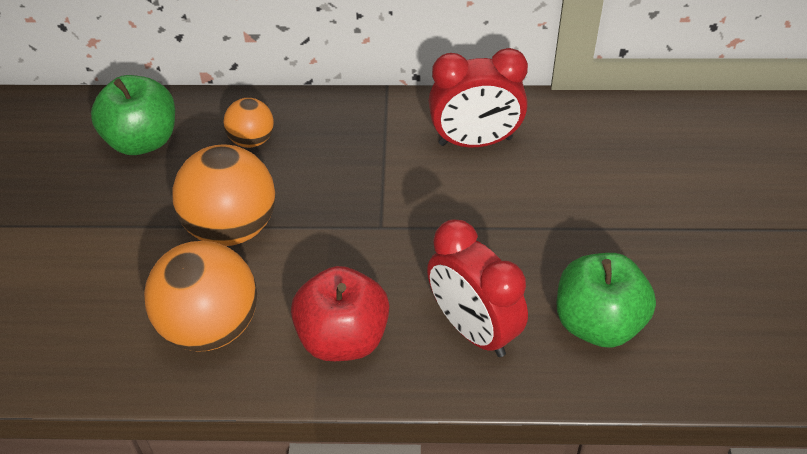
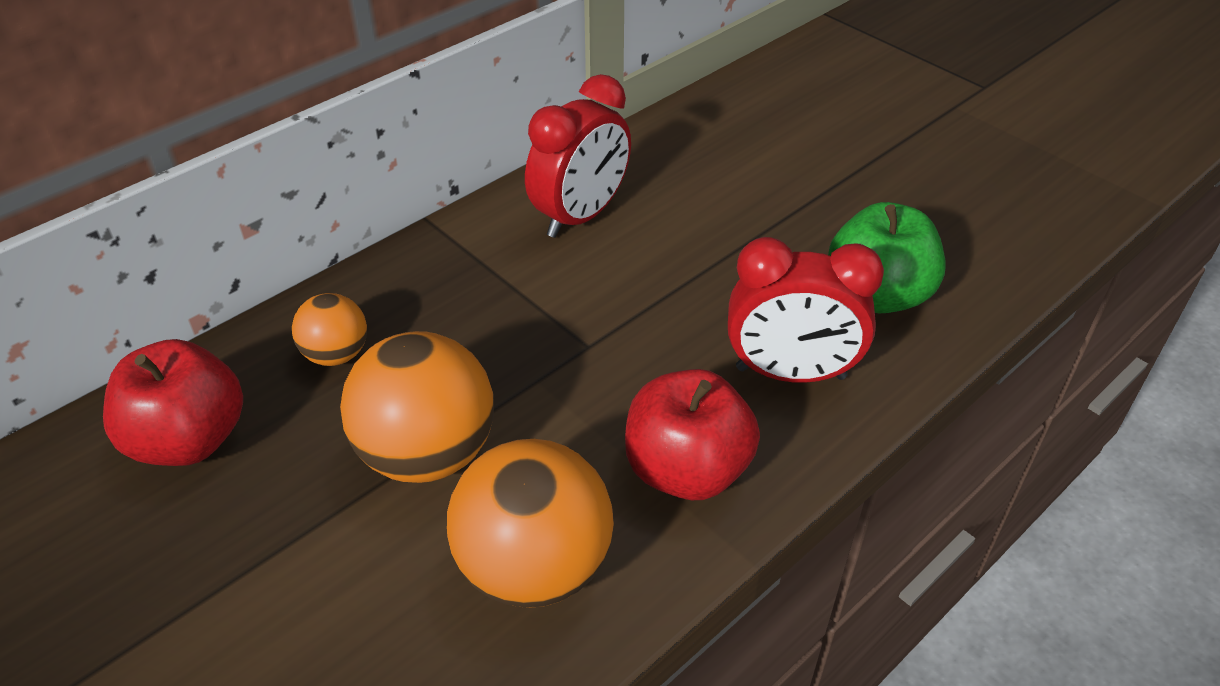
camera: 45 degrees left, 5 degrees down
green apple [91,75,175,155] -> red apple [103,339,243,466]

